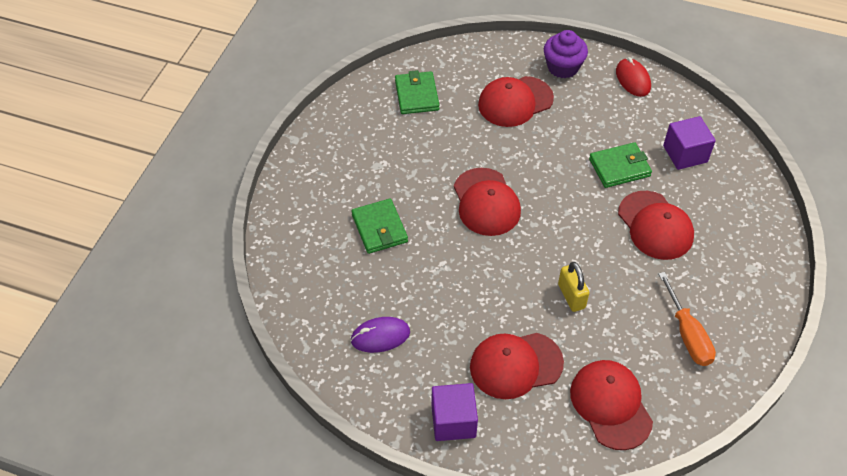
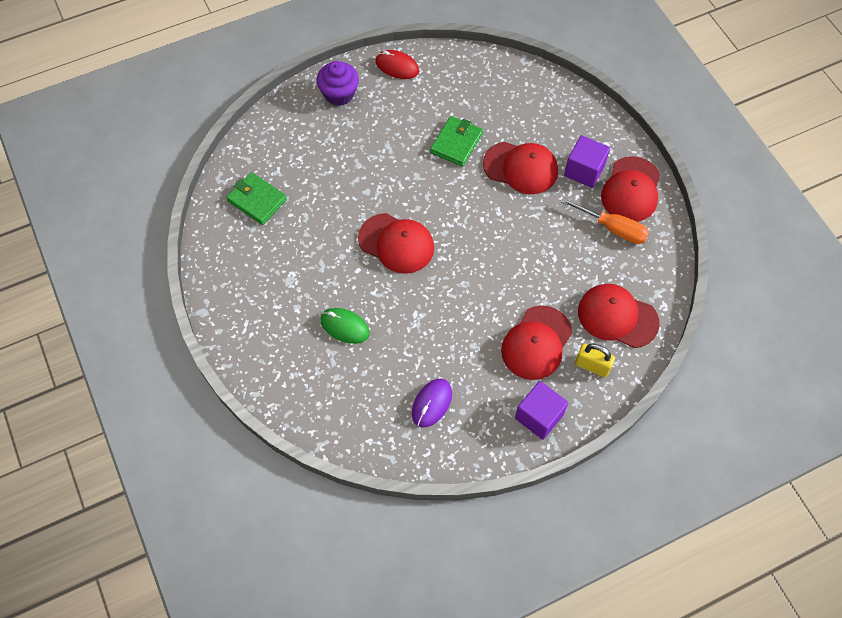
camera: 45 degrees left, 10 degrees up
green wallet [351,199,408,254] -> green mouse [320,308,370,344]
red cap [478,76,554,127] -> red cap moved to [601,156,660,222]
yellow padlock [558,262,589,312] -> yellow padlock moved to [575,343,615,377]
purple cube [663,116,716,170] -> purple cube moved to [564,135,610,188]

